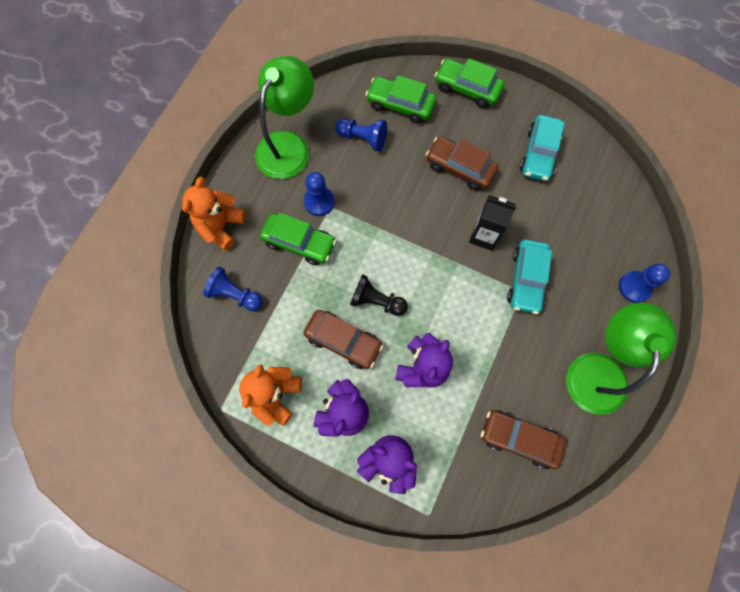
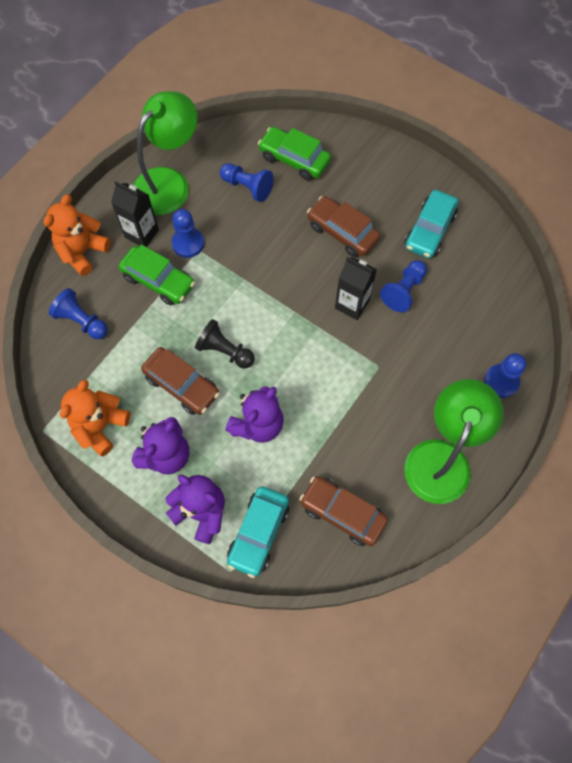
camera: 10 degrees right, 5 degrees down
green car [435,58,504,108] -> none
turquoise car [507,239,552,314] -> turquoise car moved to [227,486,289,578]
none -> black carton [111,181,159,247]
none -> blue pawn [380,260,427,312]

